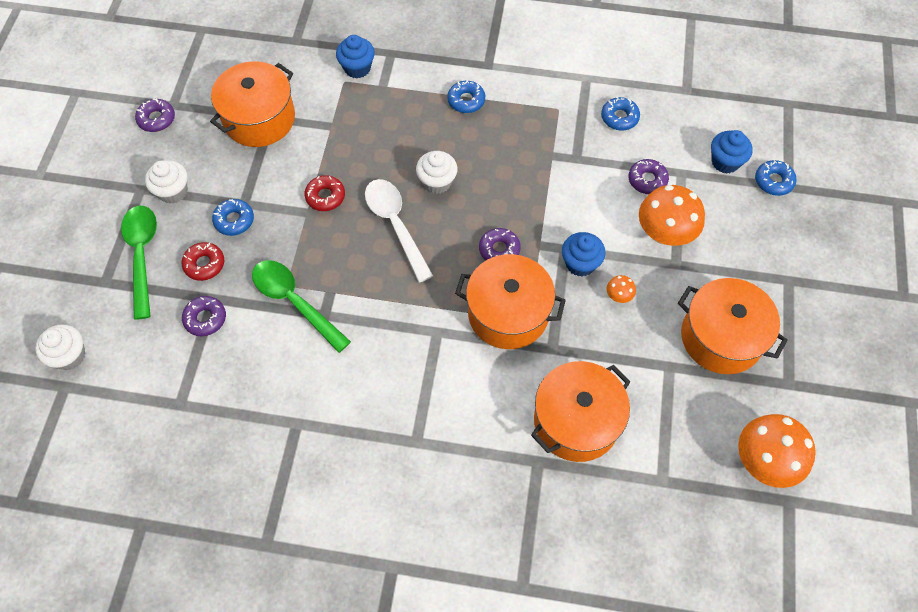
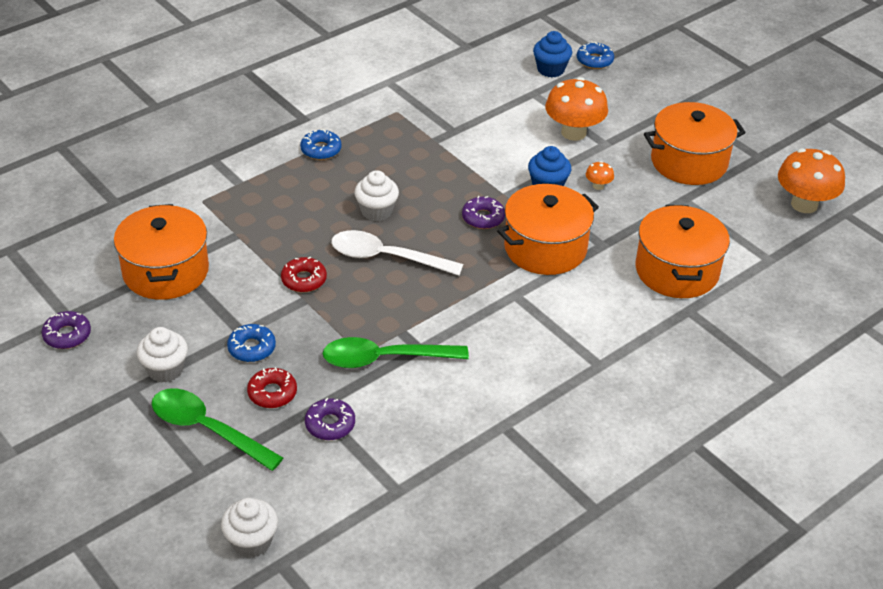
camera: 50 degrees left, 20 degrees down
blue cupcake [336,35,375,79] -> none
blue donut [601,97,640,130] -> none
purple donut [628,159,669,194] -> none

